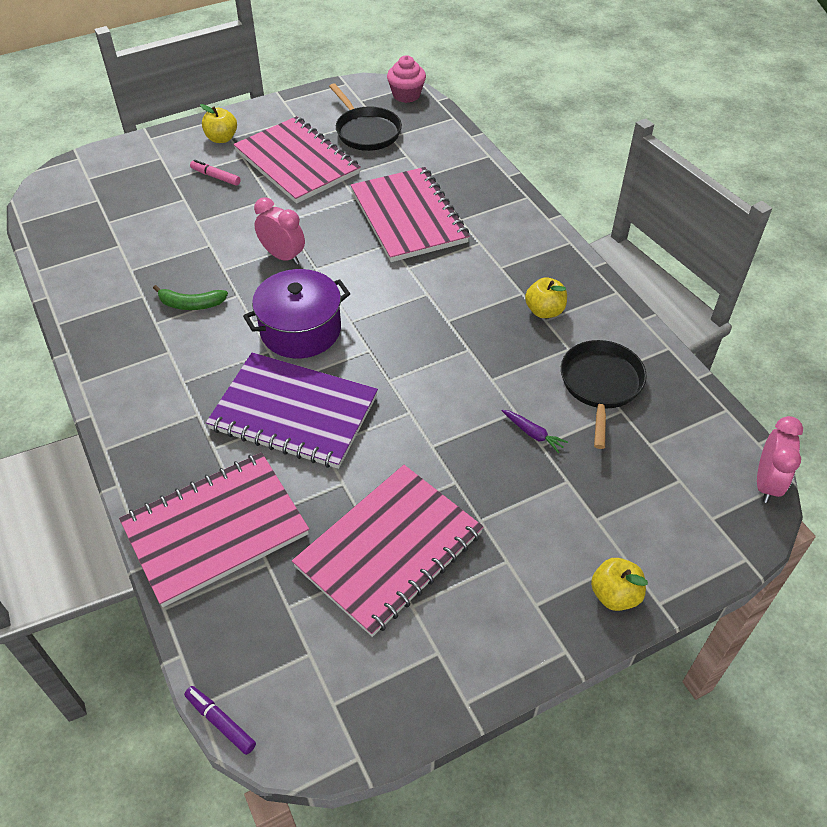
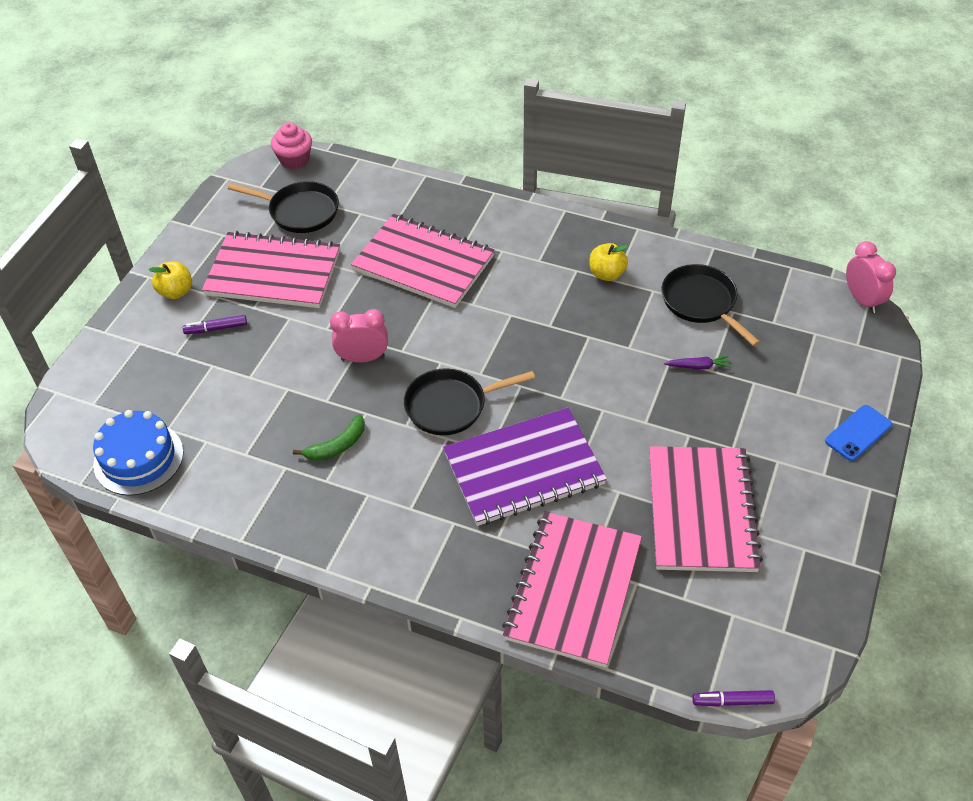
camera: 40 degrees left, 0 degrees up
pink marker [190,160,241,186] -> purple marker [183,315,247,334]
purple pot [243,269,350,358] -> black pan [404,368,535,435]
yellow apple [591,558,648,611] -> blue phone [825,405,892,461]
none -> blue cake [93,410,184,496]

